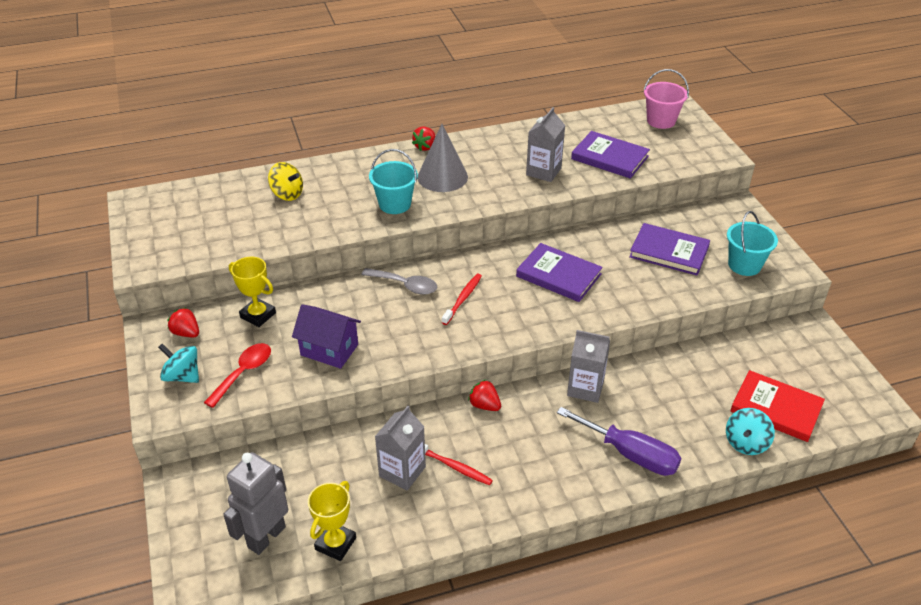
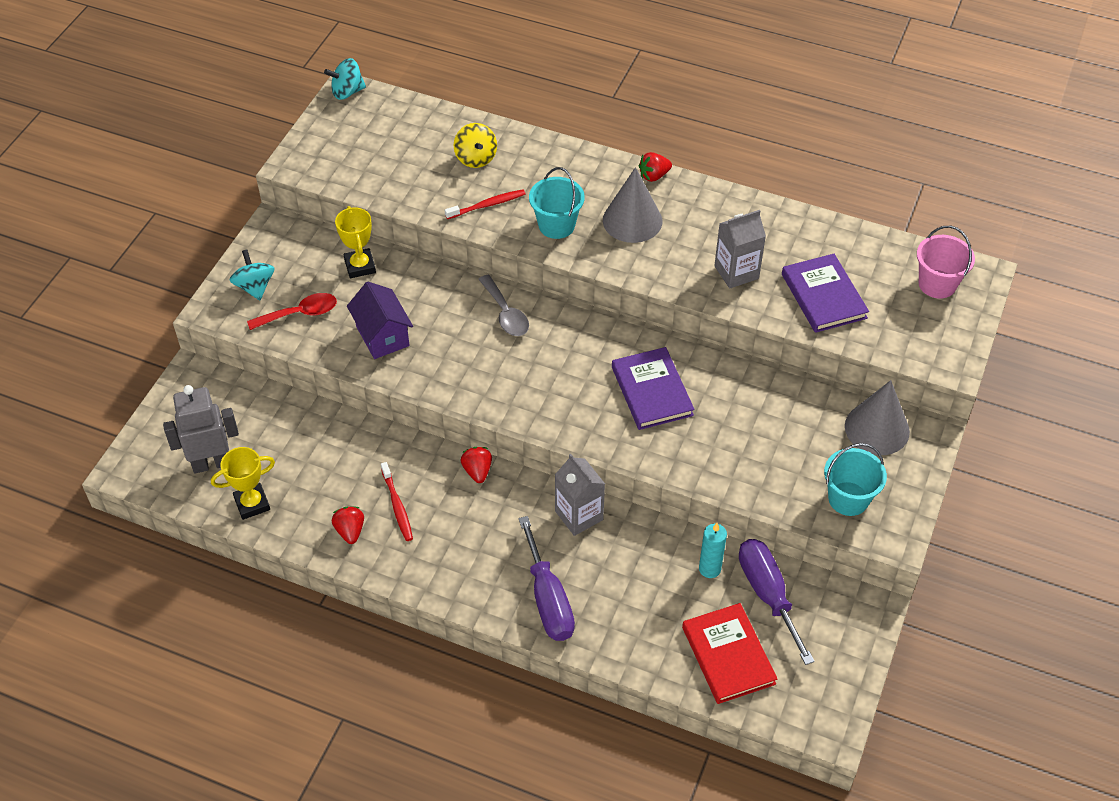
camera: 40 degrees right, 10 degrees up
red strawberry [167,307,199,337] -> red strawberry moved to [332,507,364,544]
grey carton [375,406,426,490] -> none
red toothbrush [442,274,482,325] -> red toothbrush moved to [445,189,526,219]
purple book [629,223,710,276] -> none
turquoise spinning top [726,408,775,455] -> turquoise spinning top moved to [324,58,366,100]
none -> turquoise candle [699,523,727,578]
none -> purple screwdriver [739,539,815,665]
none -> grey cone [845,380,910,455]

